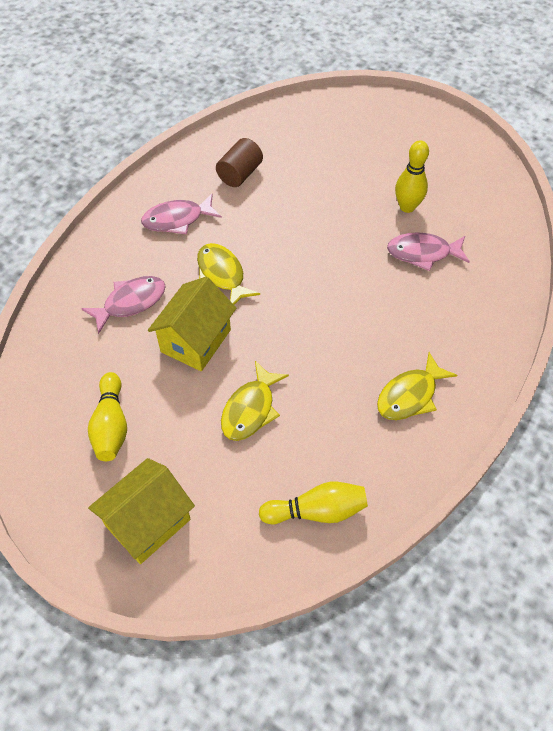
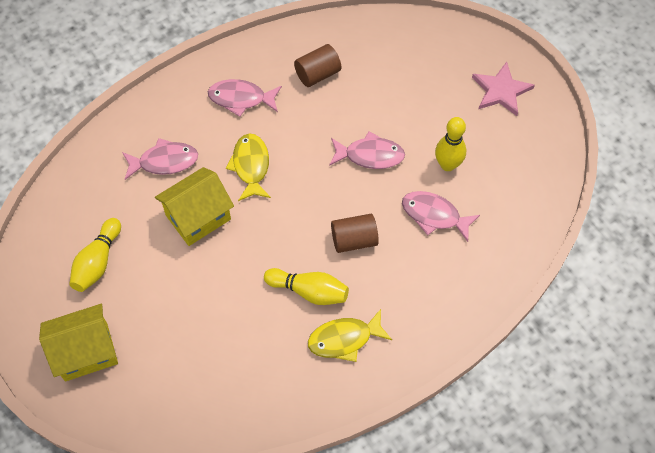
camera: 25 degrees right, 5 degrees up
yellow fish [221,361,289,441] -> none
yellow bowling pin [259,482,368,524] -> yellow bowling pin moved to [264,268,349,305]
none -> pink fish [329,131,405,169]
none -> brown cylinder [331,214,379,253]
none -> pink star [472,62,535,116]

